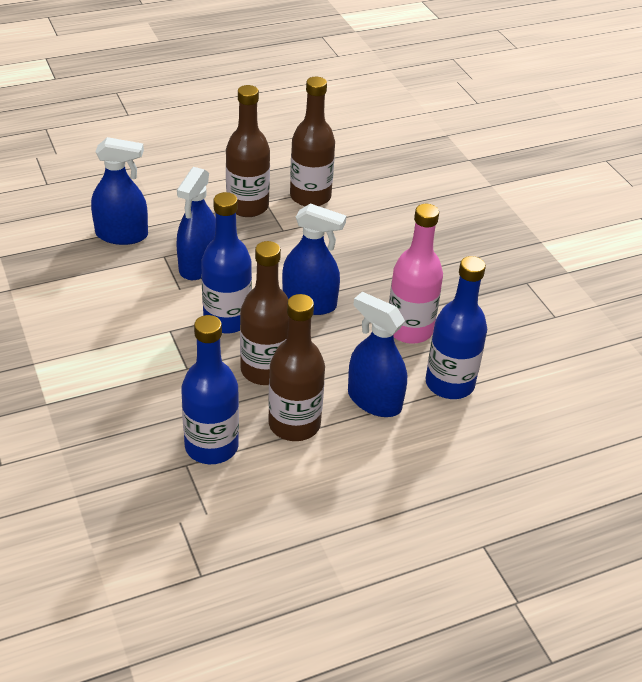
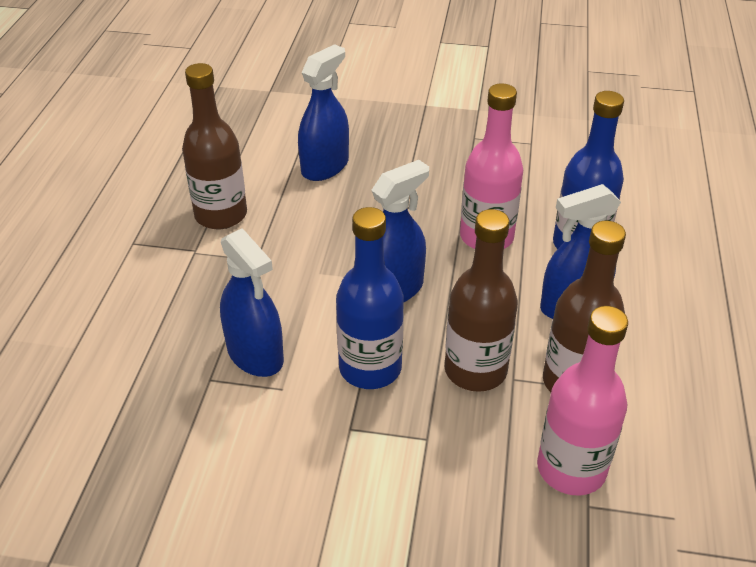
camera: 55 degrees left, 0 degrees up
blue spray bottle [91,137,148,245] -> blue spray bottle moved to [298,44,349,181]
blue bottle [181,315,239,464] -> pink bottle [537,306,628,496]
brown bottle [226,85,270,217] -> none

